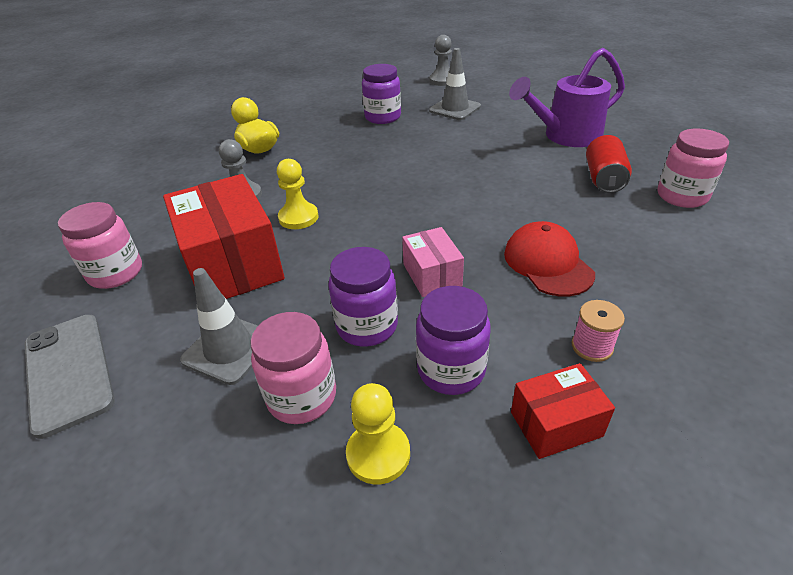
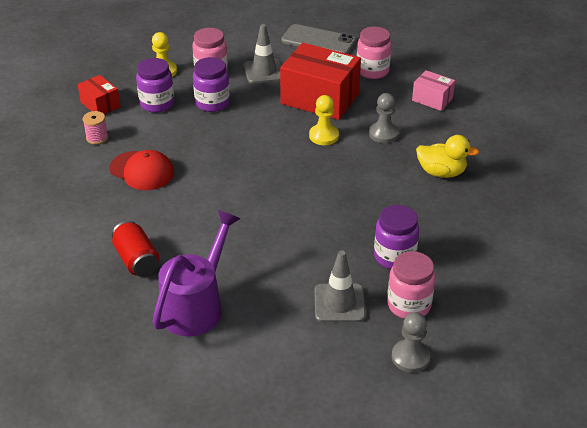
camera: 140 degrees right, 0 degrees up
pink box [402,227,464,297] -> pink box moved to [412,70,455,111]
red box [511,363,615,459] -> red box turned 75 degrees counterclockwise [78,75,121,114]
pink jar [658,128,729,208] -> pink jar moved to [387,251,436,319]

